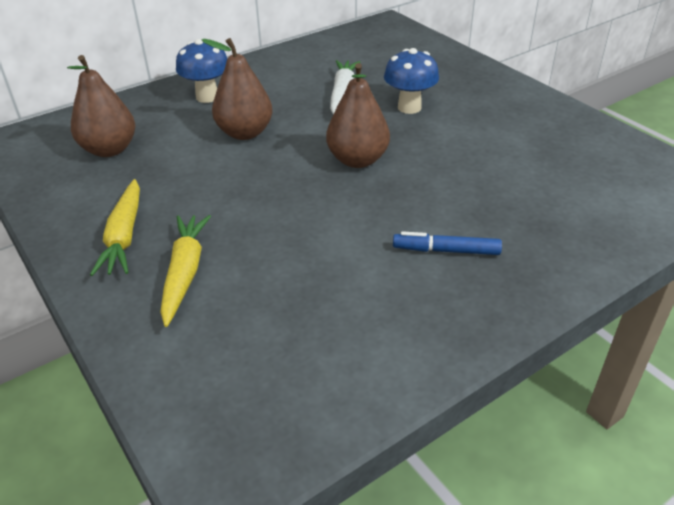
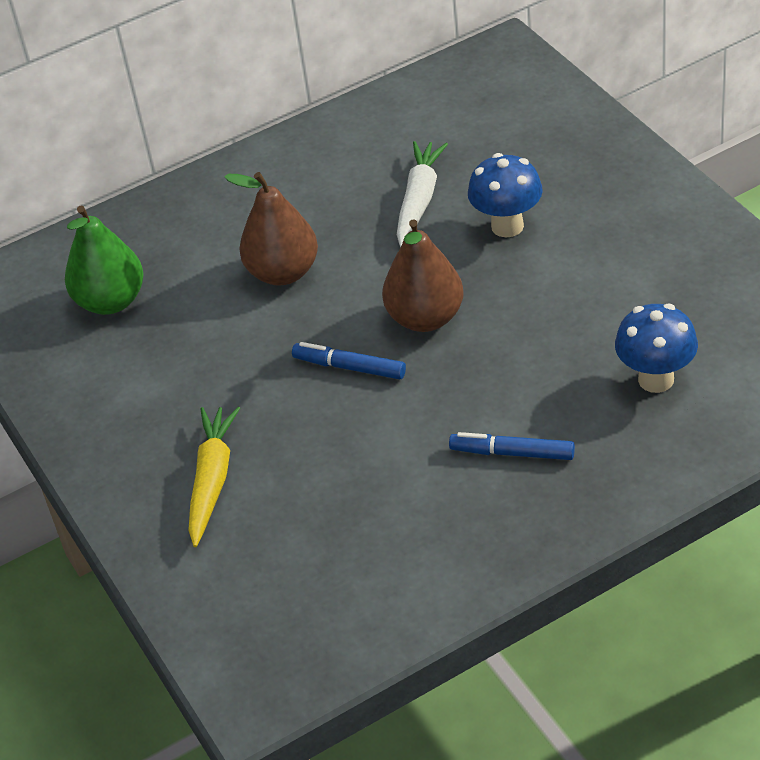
camera: 10 degrees right, 5 degrees up
brown pear [67,55,136,157] -> green pear [65,205,144,315]
yellow carrot [90,179,140,276] -> none
blue mushroom [176,39,227,103] -> blue mushroom moved to [615,303,698,393]
none -> blue marker [292,342,406,379]

